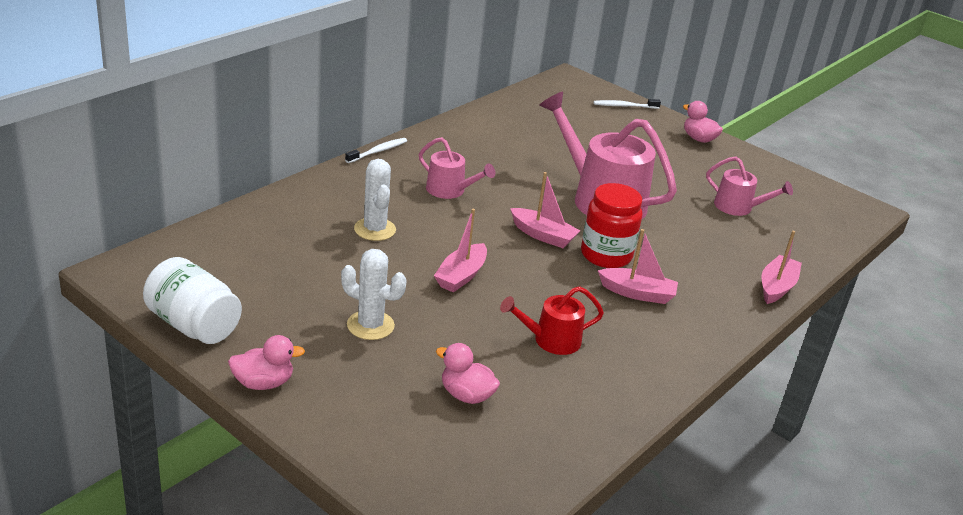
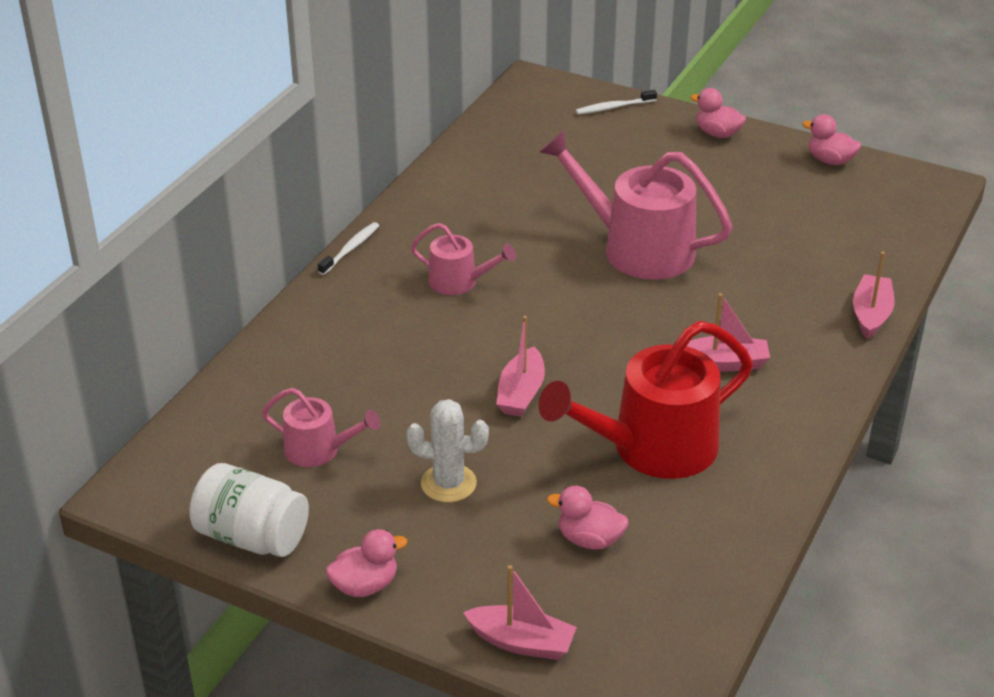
camera: 10 degrees left, 5 degrees up
white cactus [354,159,396,241] -> none
red watering can [500,286,604,355] -> red watering can [538,321,753,479], size x1.92
pink boat [510,172,580,248] -> pink boat moved to [463,565,577,660]
red jar [581,183,642,268] -> none
pink watering can [706,157,793,216] -> pink watering can moved to [262,388,381,467]
none -> pink duck [802,114,861,165]

